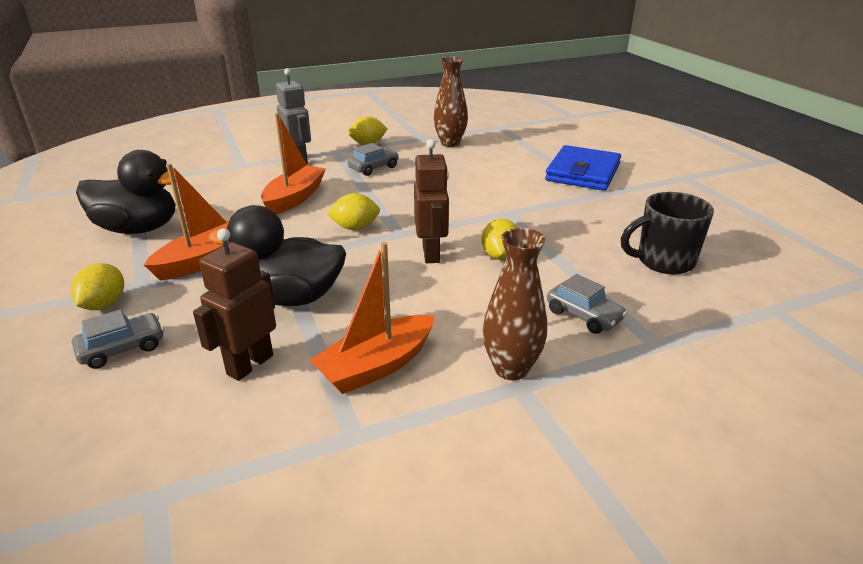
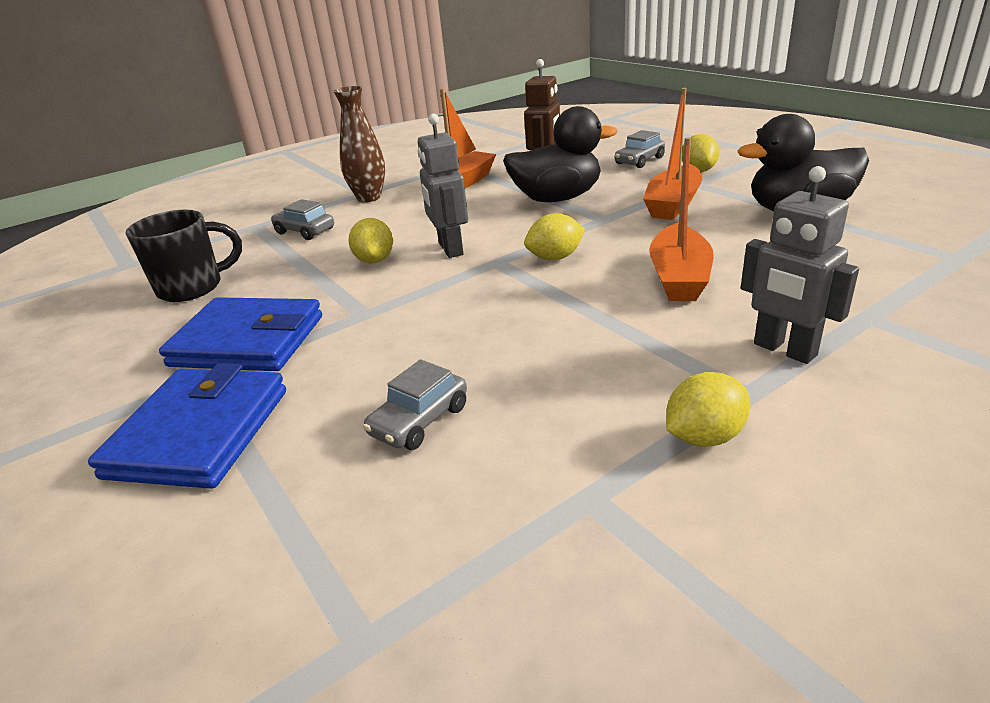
camera: 170 degrees right, 0 degrees up
grey car [348,143,399,176] -> grey car moved to [363,359,467,450]
brown robot [414,139,449,263] -> grey robot [418,114,468,258]
brown vase [434,57,468,147] -> none
none -> blue wallet [159,297,322,371]

